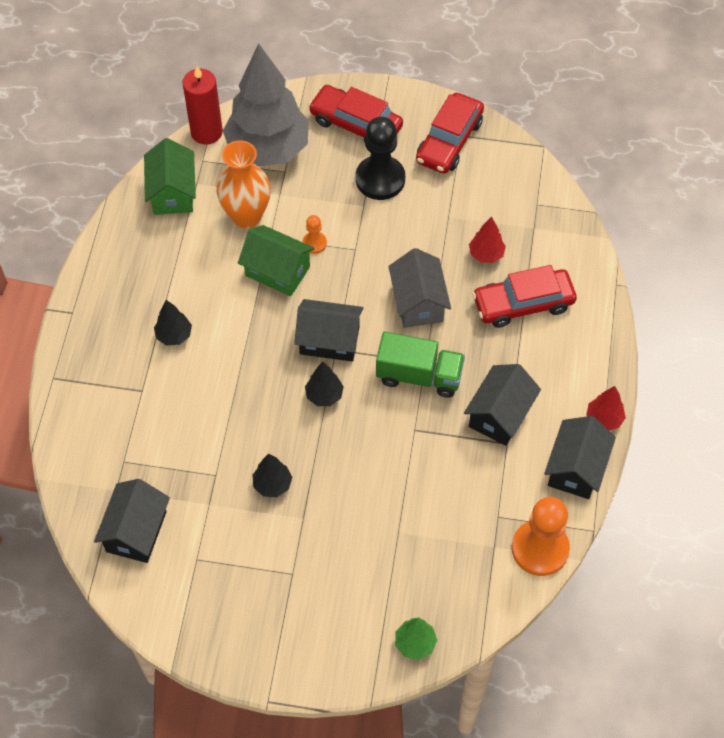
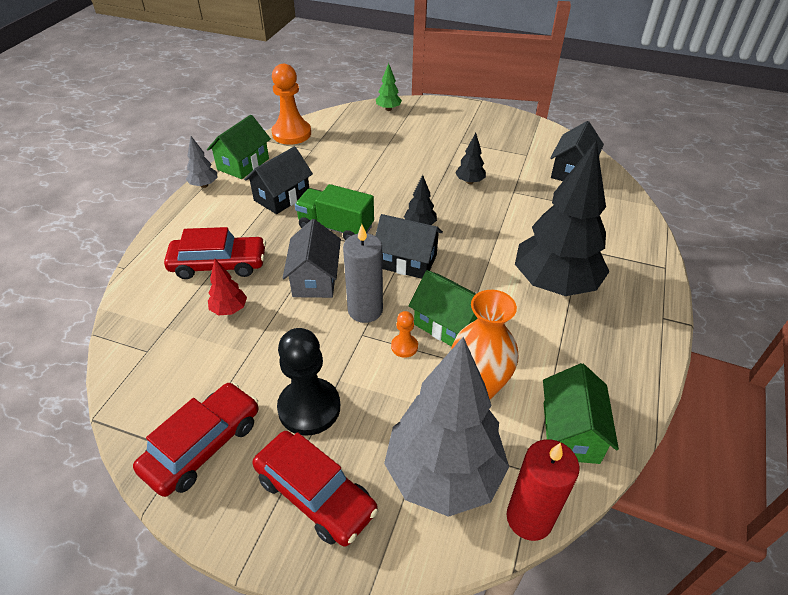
camera: 170 degrees left, 15 degrees down
black tree [154,300,192,346] -> black tree [515,140,609,296], size x2.44
black house [544,416,616,499] -> green house [207,115,271,179]
red tree [586,386,626,430] -> grey tree [186,136,218,188]
none -> grey candle [343,224,383,323]

